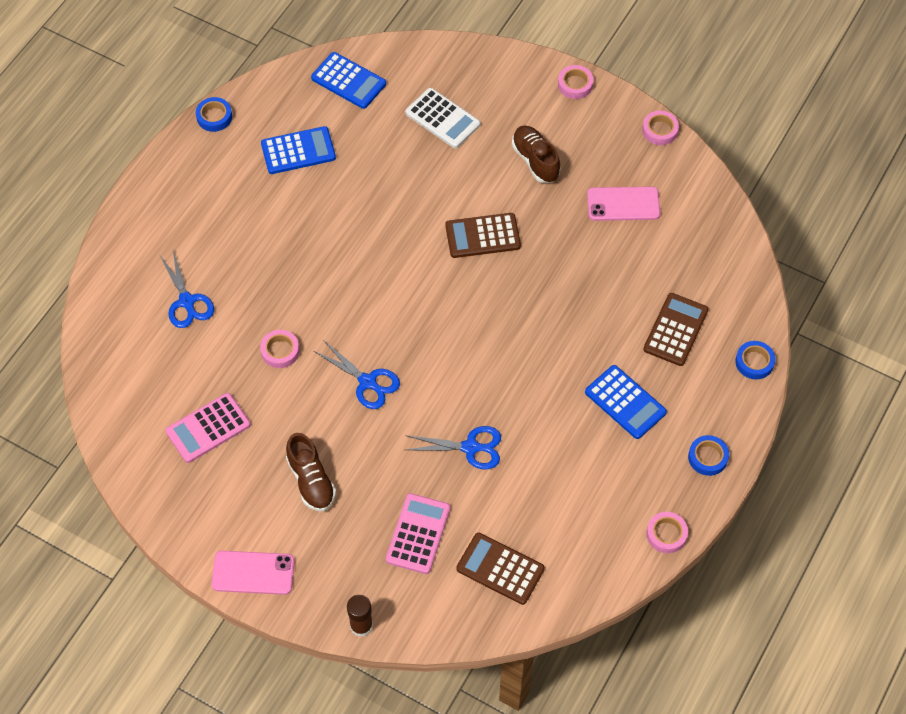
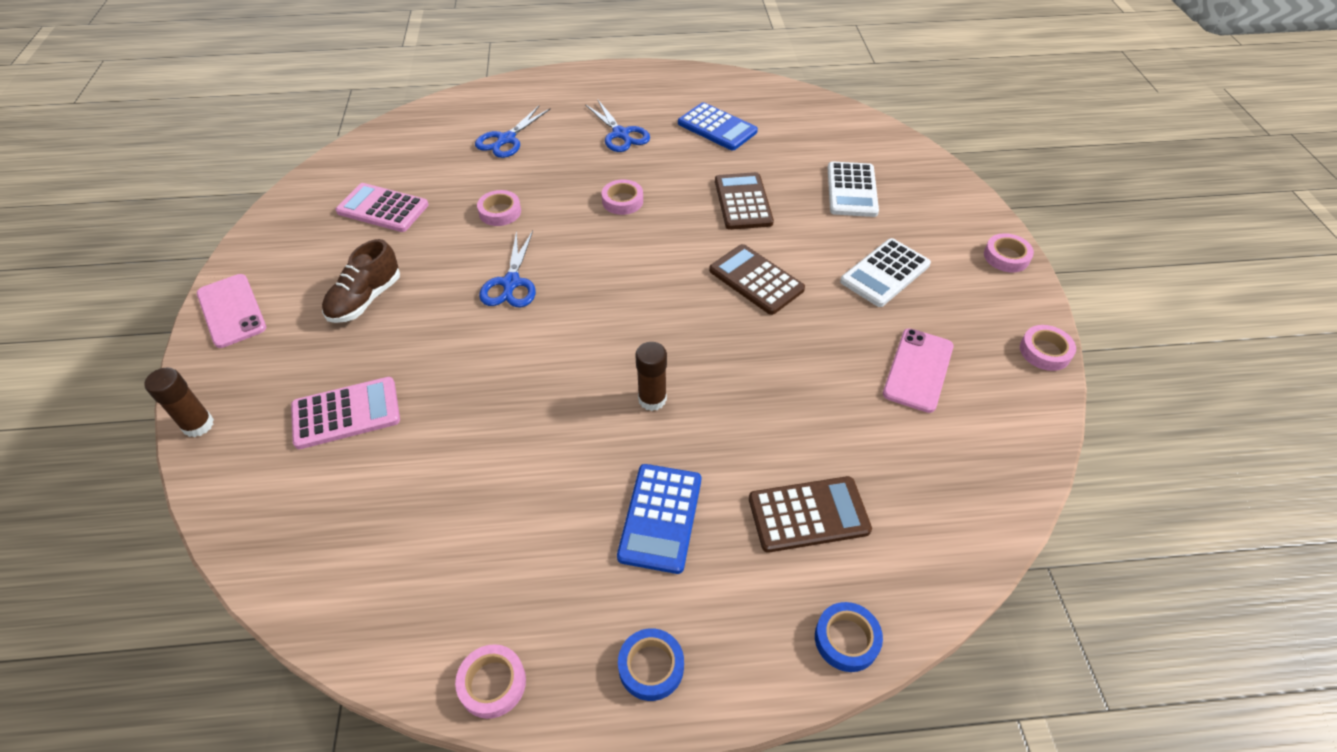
camera: 55 degrees right, 10 degrees down
blue tape [196,97,232,132] -> none
blue calculator [311,52,386,109] -> none
blue scissors [405,426,501,469] -> blue scissors moved to [585,100,650,152]
brown calculator [456,533,545,605] -> brown calculator moved to [715,172,774,230]
brown shoe [512,125,560,183] -> white calculator [840,238,931,307]
pink phone [587,187,660,221] -> pink phone turned 60 degrees clockwise [883,328,953,413]
none -> pink tape [602,179,643,215]
none -> brown glue stick [636,342,667,411]

